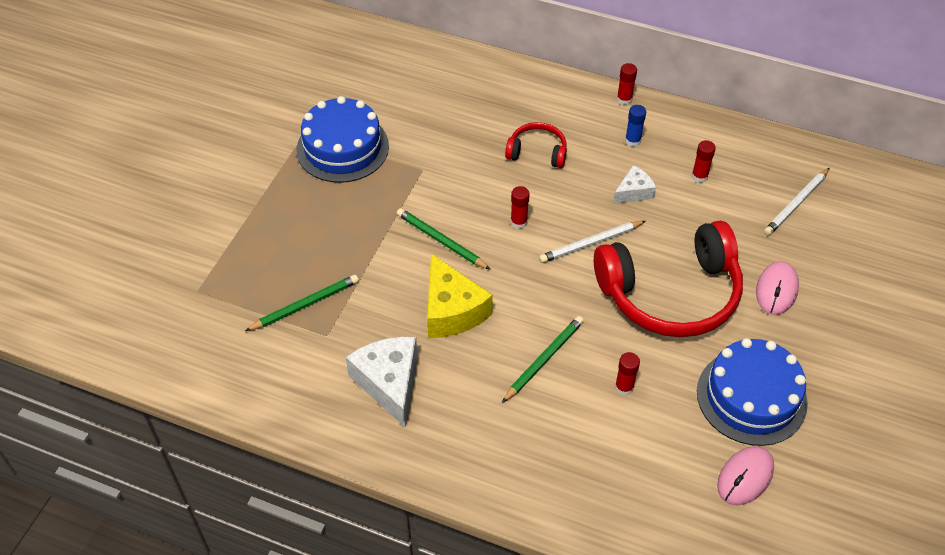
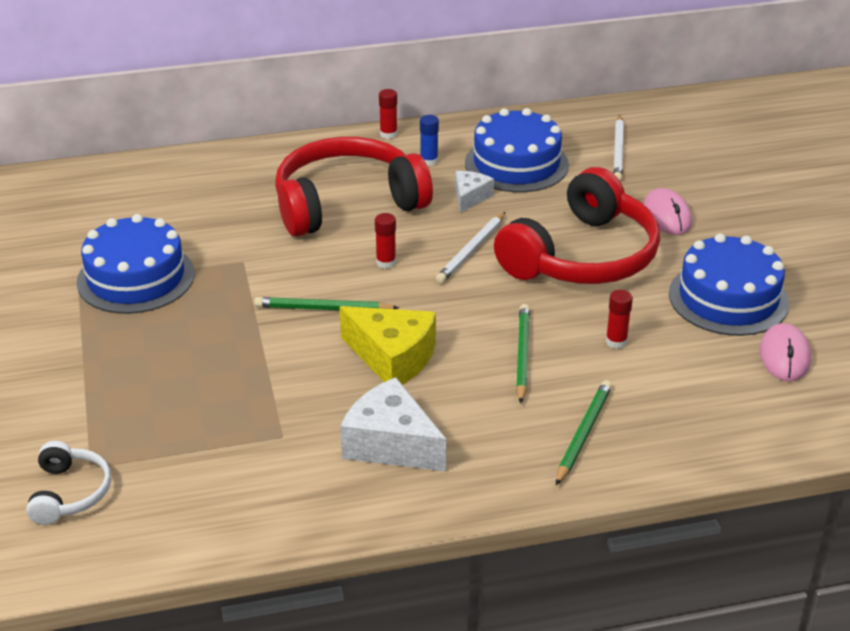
camera: 35 degrees left, 15 degrees down
green pencil [245,275,359,331] -> green pencil moved to [556,380,612,485]
red headphones [505,122,567,168] -> red headphones [275,137,433,237], size x2.12
red glue stick [691,140,716,183] -> blue cake [465,108,569,192]
none -> white headphones [26,441,111,525]

